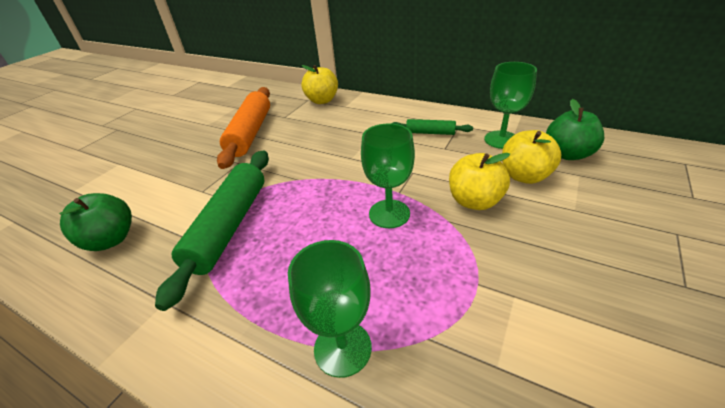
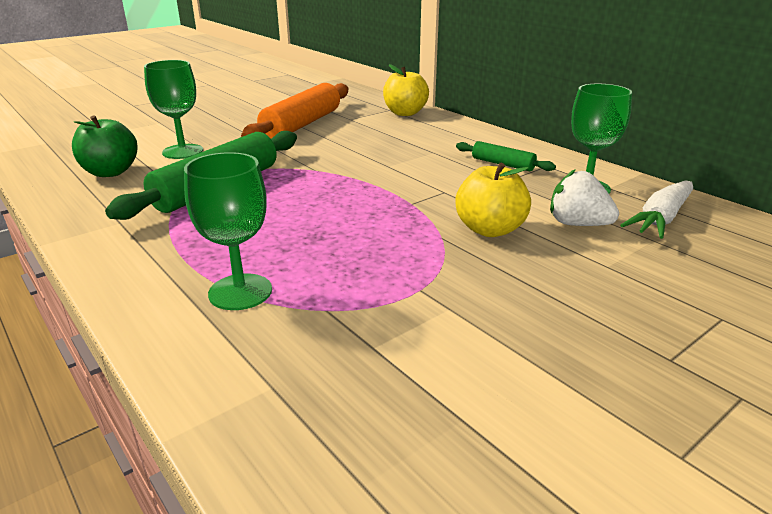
camera: 20 degrees right, 10 degrees down
green goblet [361,123,415,228] -> green goblet moved to [144,60,203,159]
yellow apple [502,130,561,184] -> white strawberry [550,169,619,226]
green apple [546,99,604,160] -> white carrot [620,180,693,239]

